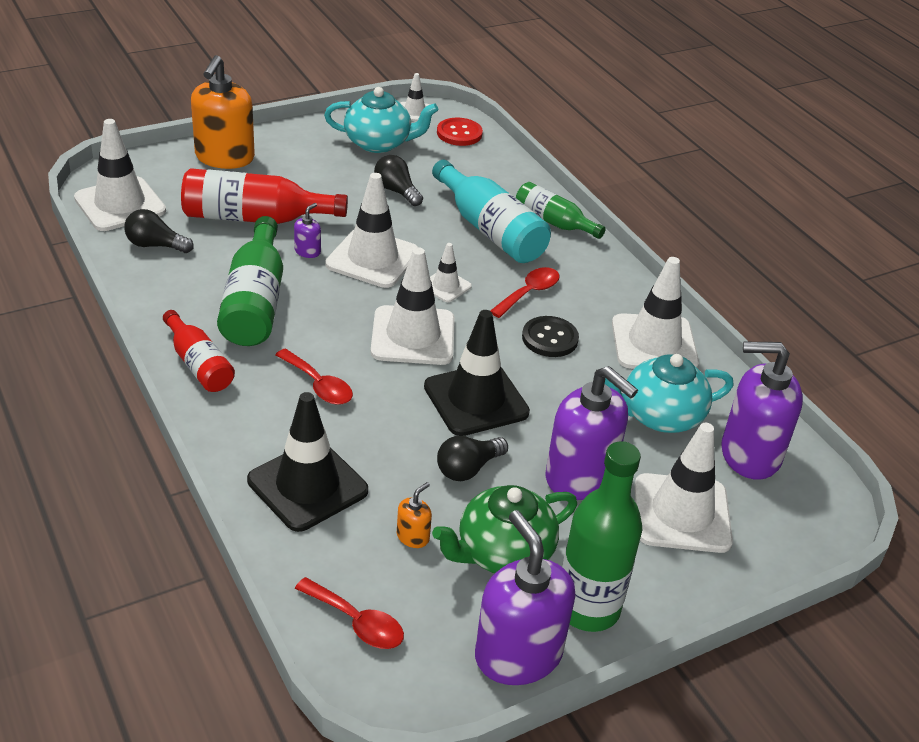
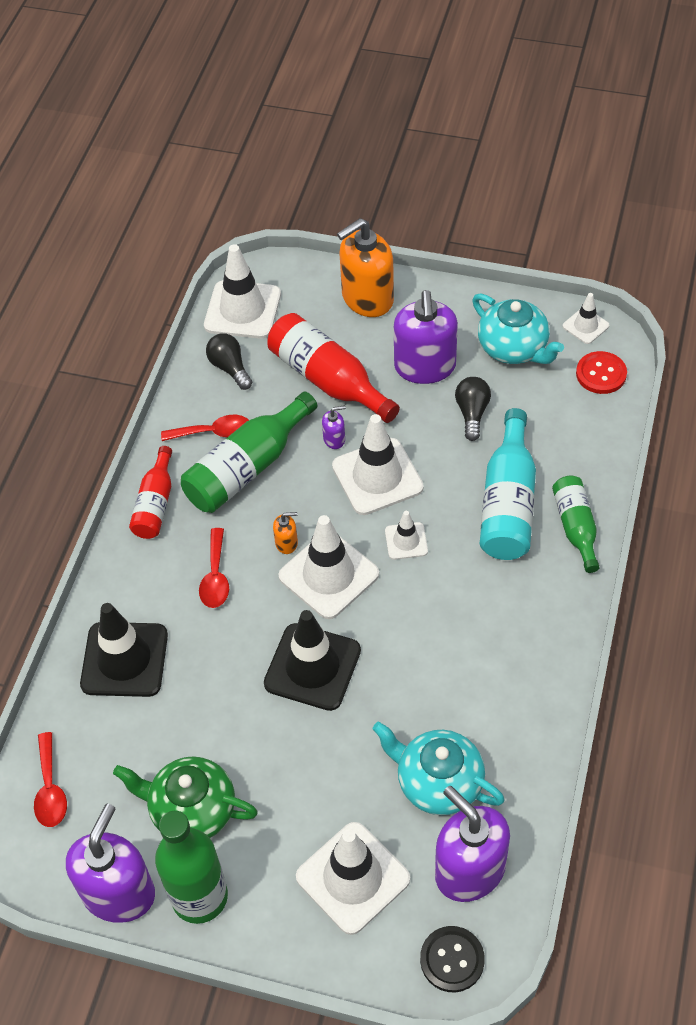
camera: 50 degrees right, 15 degrees up
orange soap dispenser [397,482,432,548] -> orange soap dispenser moved to [273,512,298,554]
black light bulb [437,436,508,481] -> none
red spoon [490,267,559,318] -> red spoon moved to [161,415,249,441]
black button [522,316,579,357] -> black button moved to [420,926,485,992]
purple soap dispenser [545,366,638,500] -> purple soap dispenser moved to [394,290,458,384]
white traffic cone [612,257,699,369] -> none

